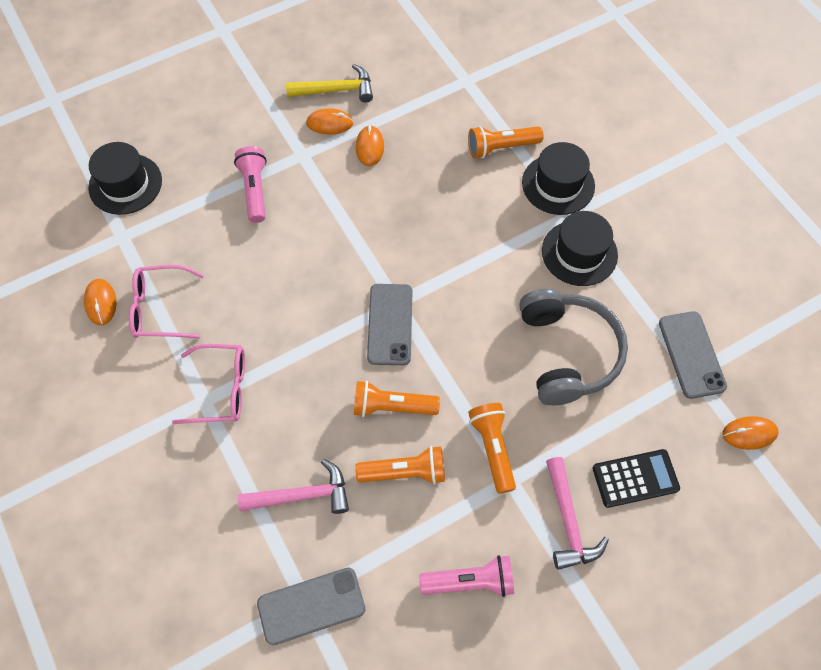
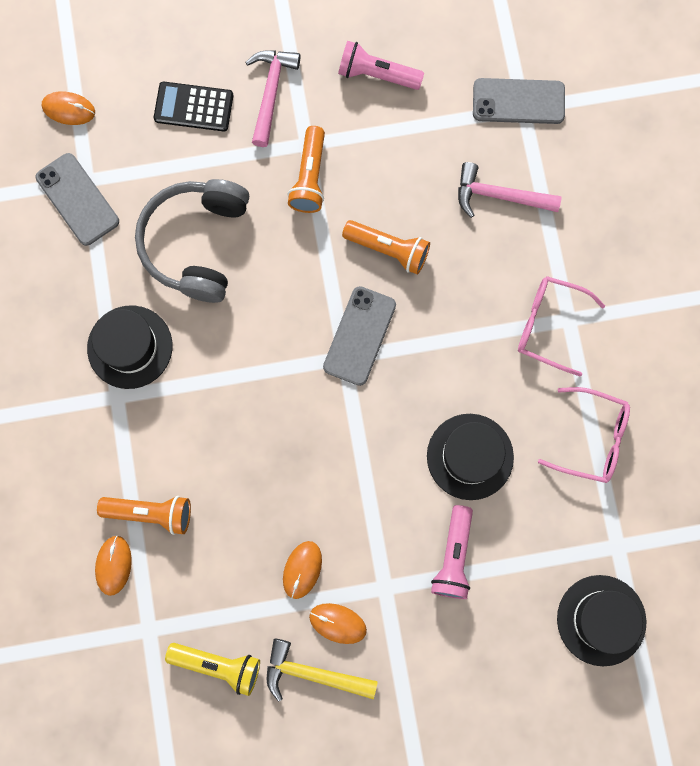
camera: 160 degrees left, 15 degrees up
orange mouse [84,279,117,325] -> orange mouse moved to [95,536,132,596]
orange flashlight [355,446,445,484] -> none
black hat [522,142,595,215] -> black hat moved to [427,414,514,500]
grey phone [659,311,727,399] -> grey phone turned 45 degrees counterclockwise [35,153,119,246]
none -> yellow flashlight [165,643,260,696]

